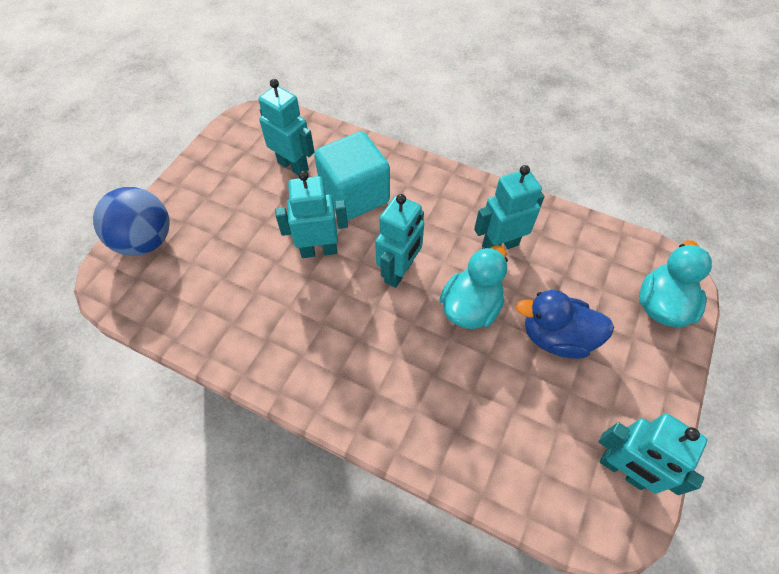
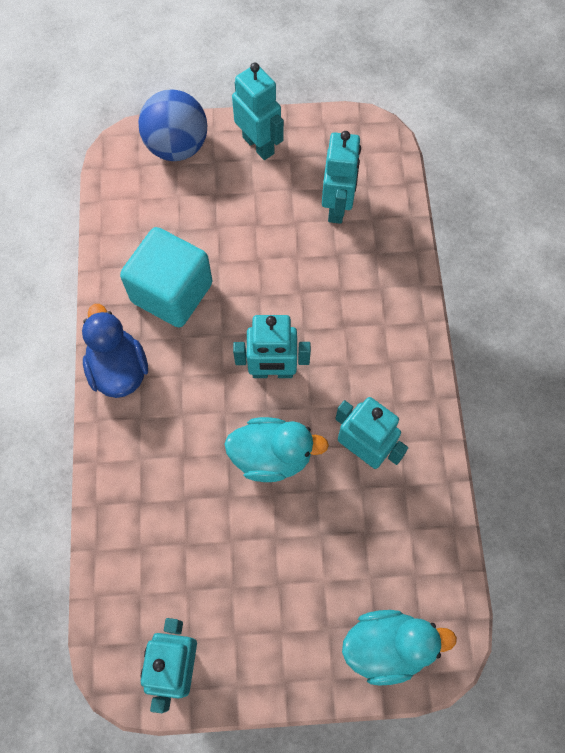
camera: 60 degrees right, 10 degrees up
turquoise robot [275,171,348,258] -> turquoise robot moved to [232,62,284,160]
turquoise cube [314,132,390,221] -> turquoise cube moved to [120,227,212,327]
blue duck [516,290,614,359] -> blue duck moved to [82,304,148,398]

